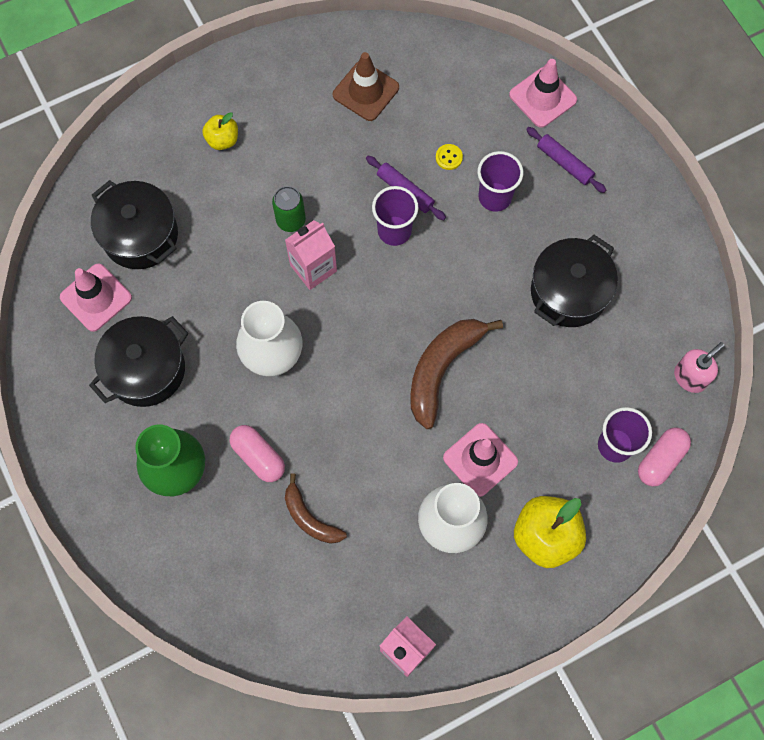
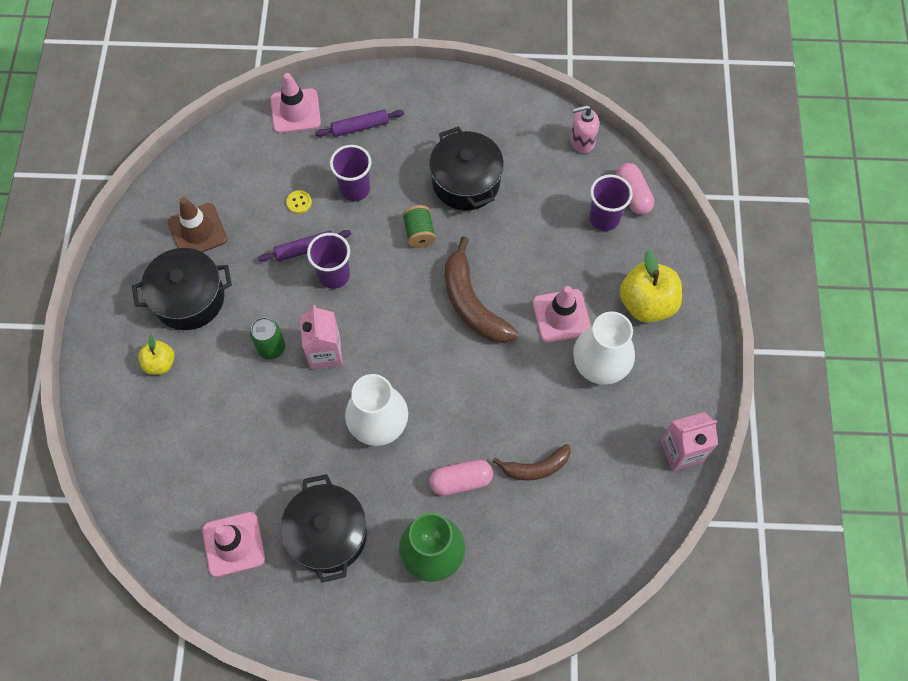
camera: 60 degrees left, 5 degrees down
black pot [91,180,178,269] -> black pot moved to [132,248,232,330]
pink soap dispenser [674,342,725,393] -> pink soap dispenser turned 90 degrees counterclockwise [570,105,599,153]
none -> green spool [403,205,436,248]

